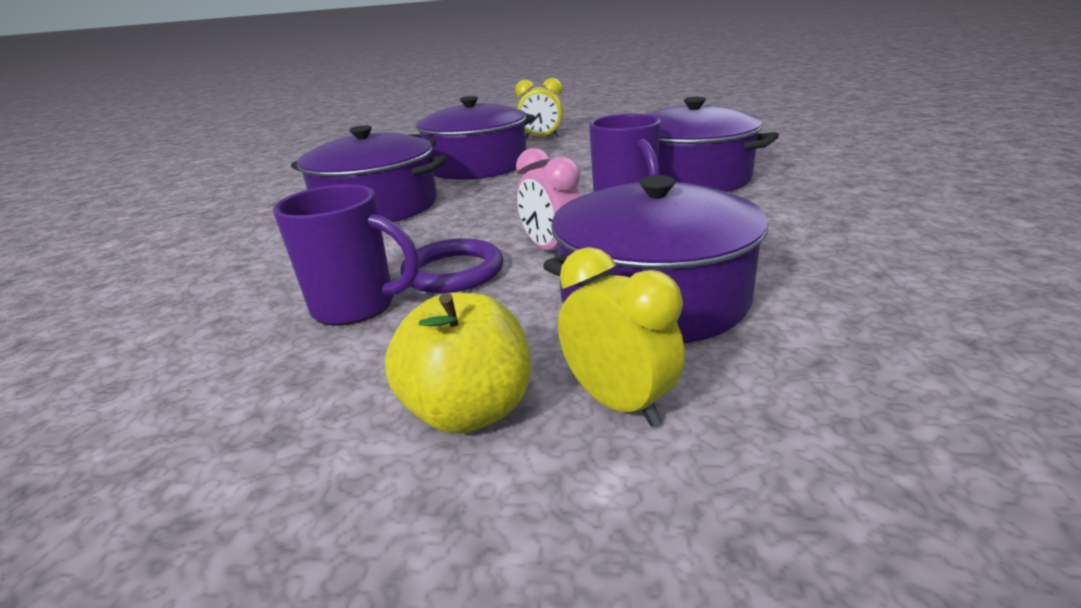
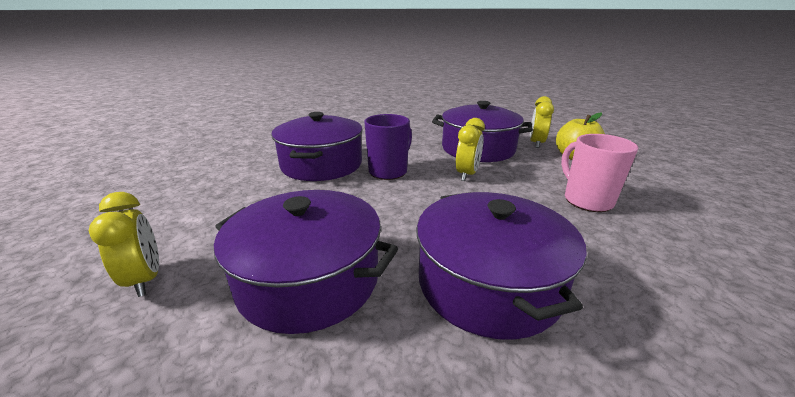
camera: 125 degrees left, 0 degrees up
purple mug [273,184,419,326] -> pink mug [561,134,638,212]
purple ring [400,238,503,293] -> none
pink clock [516,148,581,250] -> yellow clock [456,118,485,181]

